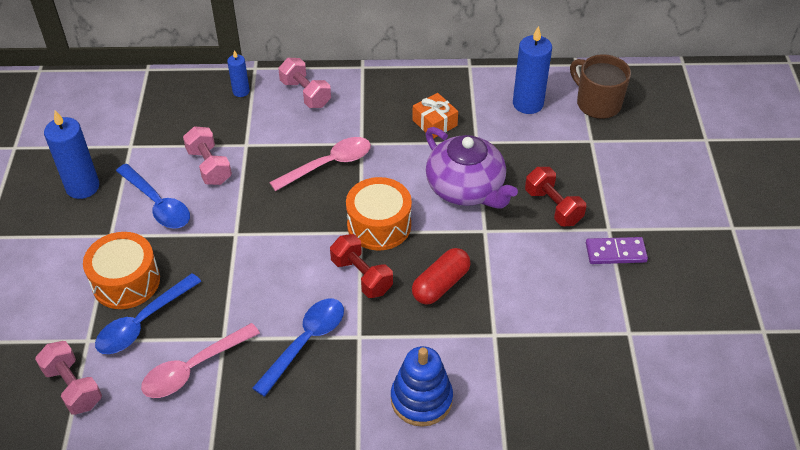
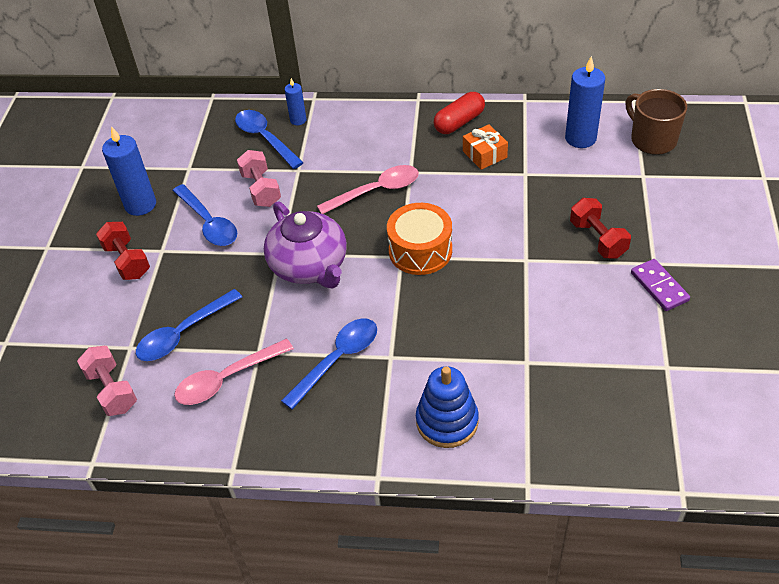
camera: 10 degrees right, 0 degrees up
orange drum [83,232,160,309] -> none
pink dumbbell [278,58,331,108] -> none
red dumbbell [330,234,393,298] -> red dumbbell moved to [96,222,150,280]
red capsule [412,248,471,304] -> red capsule moved to [434,92,485,134]
purple teapot [425,127,518,208] -> purple teapot moved to [264,201,347,288]
purple domino [586,237,648,264] -> purple domino turned 60 degrees clockwise [631,259,690,311]
none -> blue spoon [235,110,304,169]

